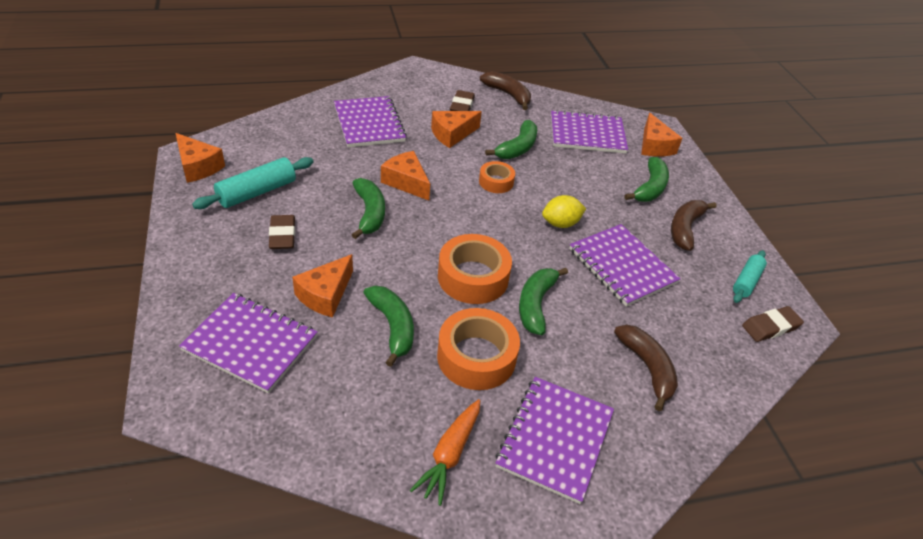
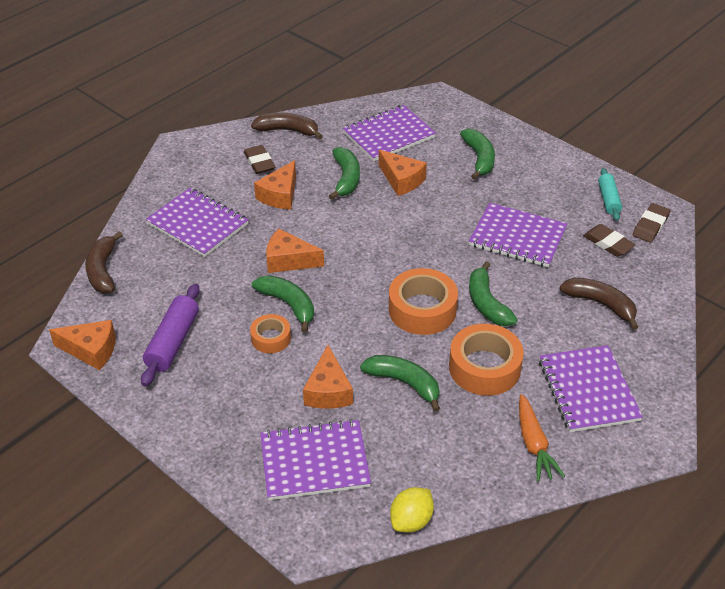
camera: 30 degrees left, 0 degrees up
turquoise rolling pin [192,157,313,209] -> purple rolling pin [141,284,200,387]
brown eraser [269,215,295,249] -> brown eraser moved to [583,224,636,257]
orange tape [479,161,515,193] -> orange tape moved to [250,314,291,353]
yellow lemon [542,195,586,228] -> yellow lemon moved to [390,487,434,533]
orange cheese [641,113,682,157] -> orange cheese moved to [379,150,427,196]
brown banana [671,200,717,251] -> brown banana moved to [85,231,123,293]

